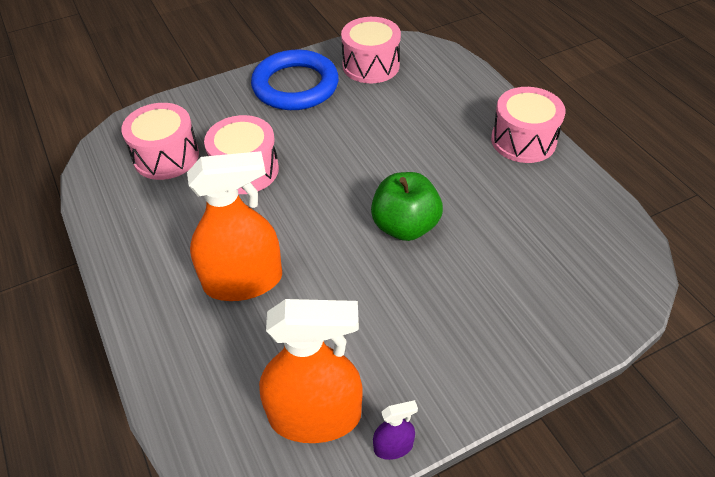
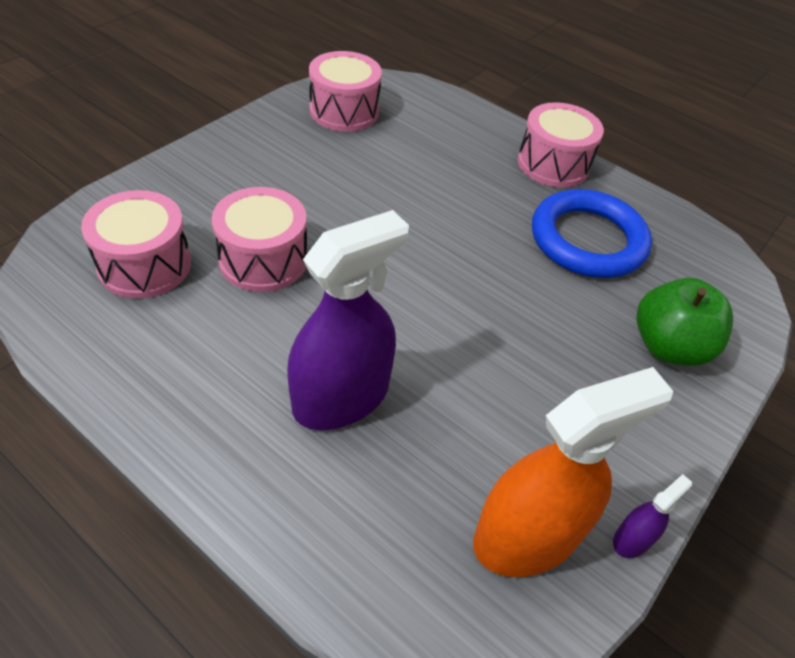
camera: 30 degrees left, 0 degrees up
orange spray bottle [187,151,282,301] -> purple spray bottle [287,210,409,430]
blue ring [251,50,339,110] -> blue ring moved to [532,189,652,278]
green apple [371,172,443,241] -> green apple moved to [636,278,733,366]

